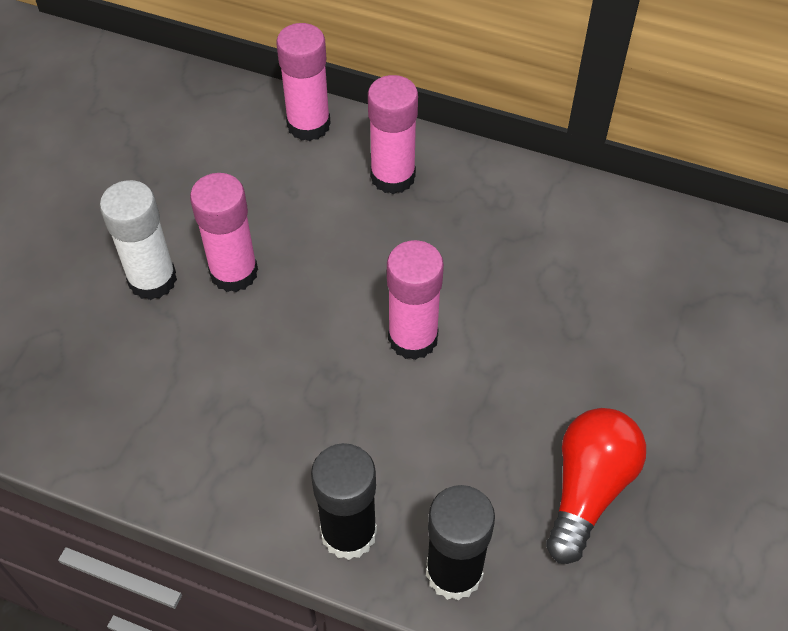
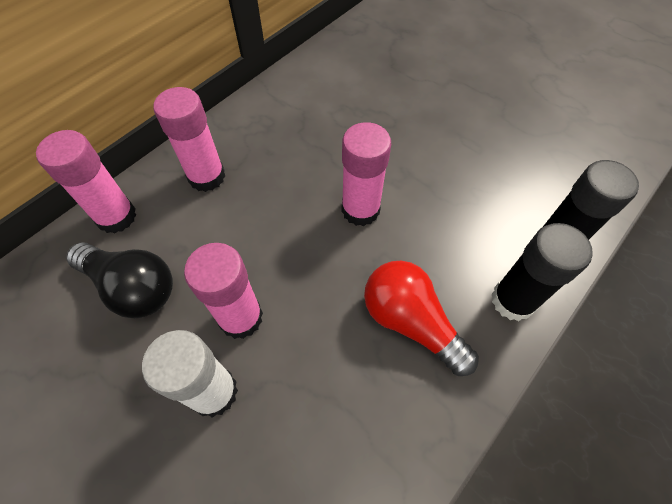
camera: 70 degrees left, 5 degrees up
red light bulb [546,408,646,564] -> red light bulb moved to [364,261,479,376]
none -> black light bulb [66,243,173,318]

